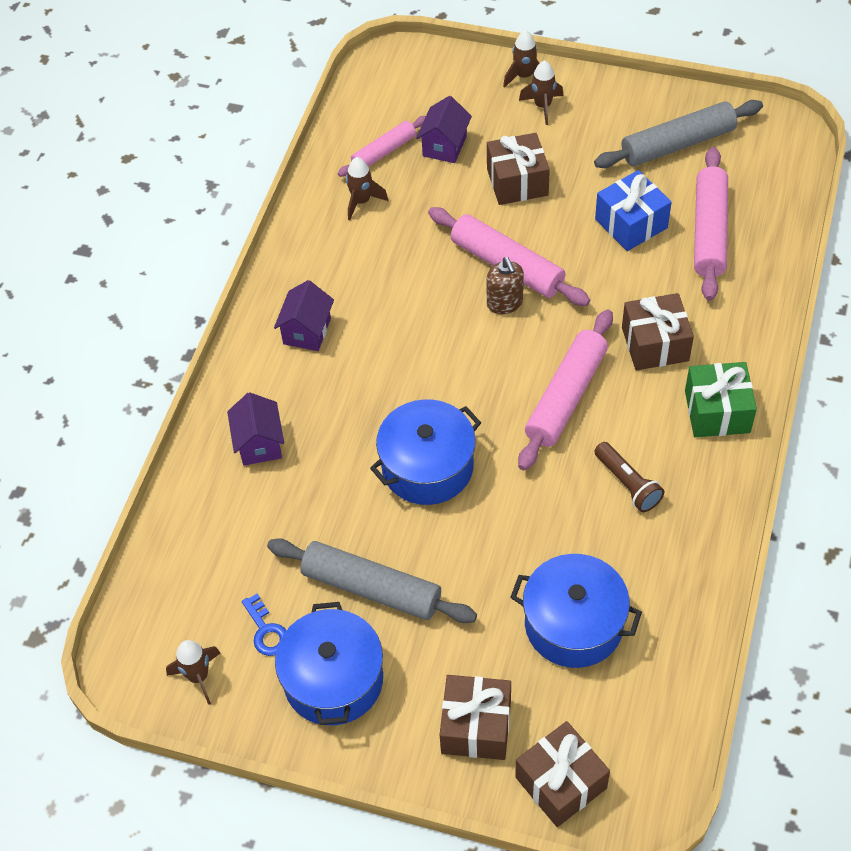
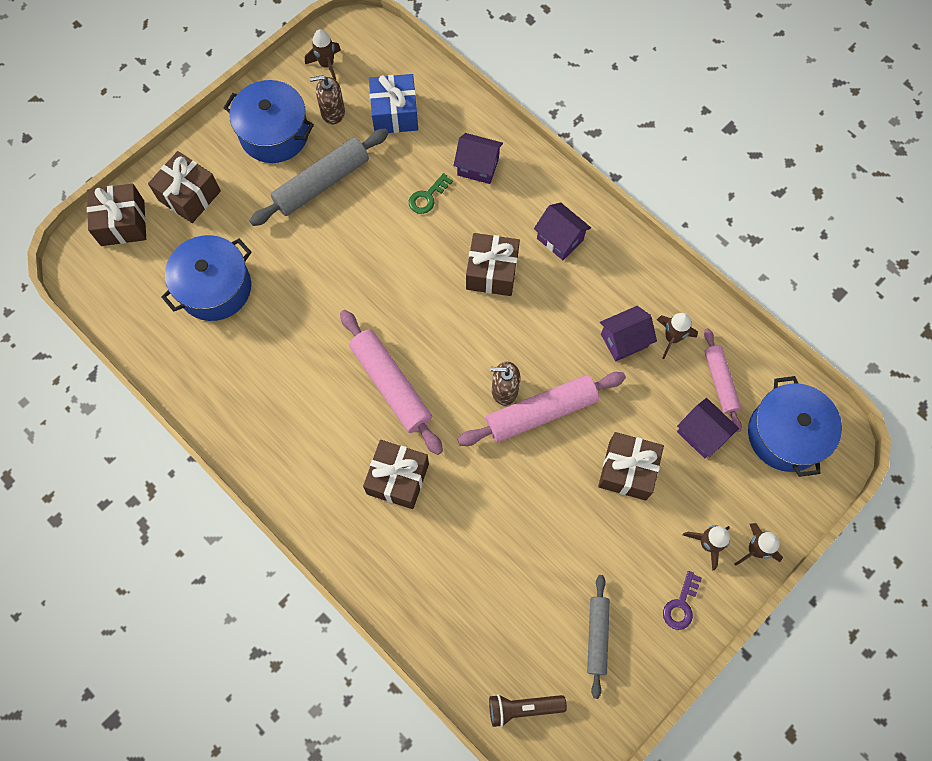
camera: 115 degrees right, 15 degrees up
blue key [242,594,286,656] -> brown soap dispenser [310,75,345,124]
blue pot [370,399,481,505] -> blue pot moved to [748,376,842,477]
grey rolling pin [594,100,763,168] -> grey rolling pin [587,575,610,699], size x0.62
brown flashlight [594,442,664,512] -> brown flashlight moved to [489,694,567,727]
blue gift [595,170,672,251] -> blue gift moved to [369,74,418,133]
green gift [685,362,757,437] -> none
pink rolling pin [694,147,728,301] -> none
none -> green key [409,173,453,214]
none -> brown gift [466,233,520,296]
none -> purple house [600,306,657,361]
none -> purple key [663,571,702,630]

